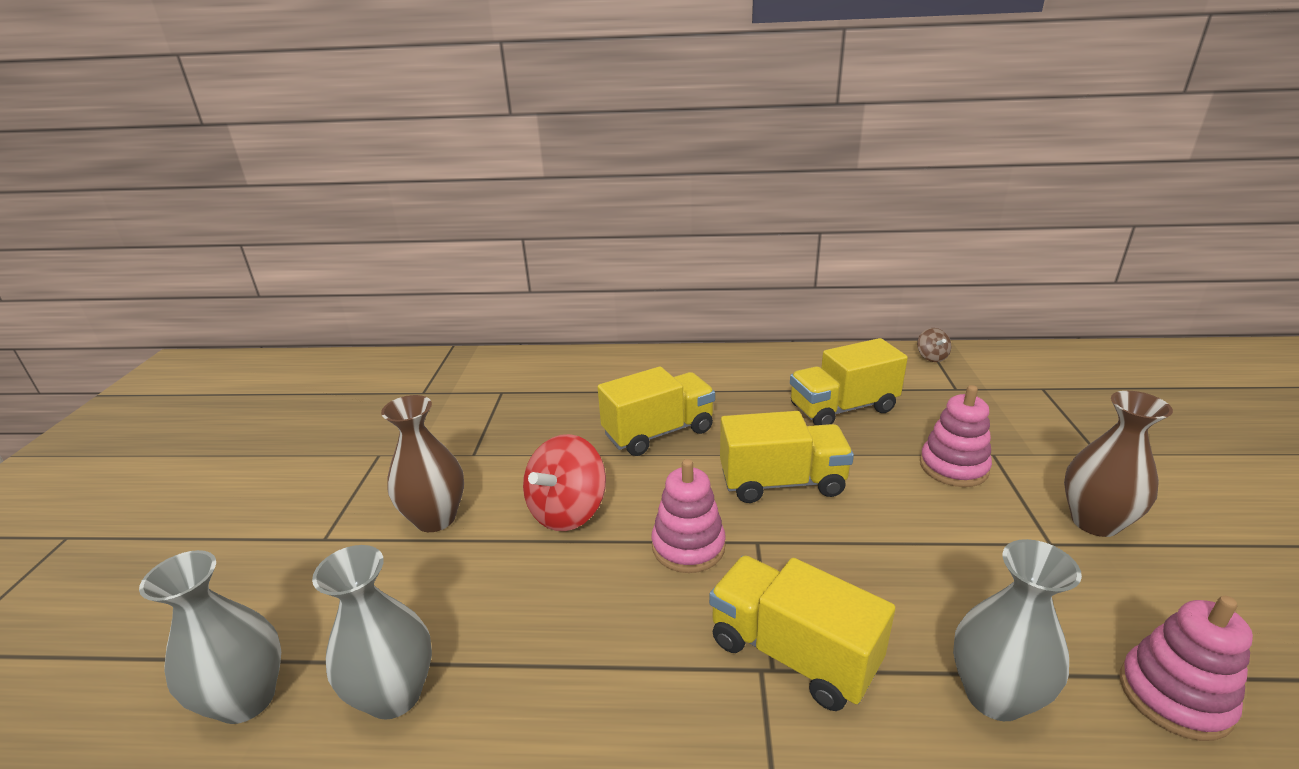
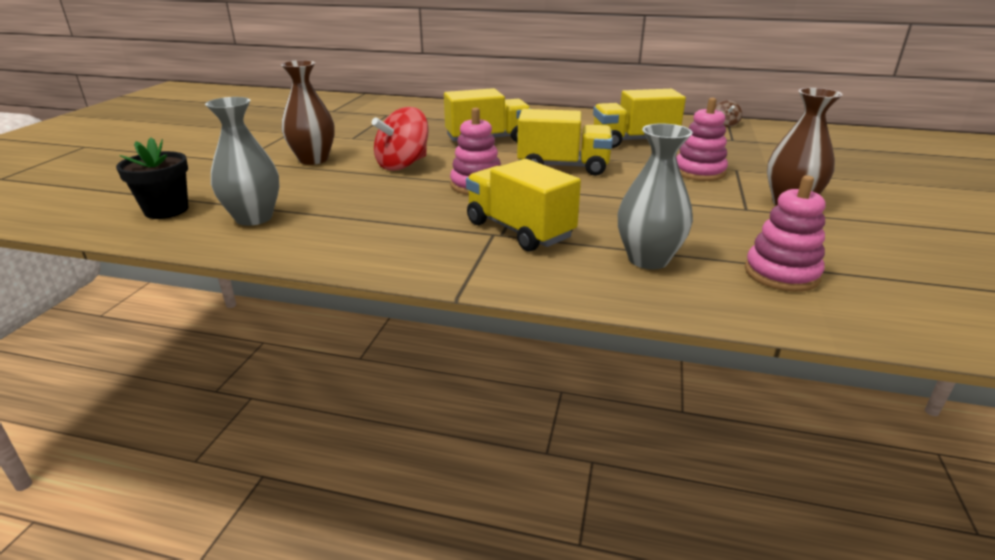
camera: 10 degrees right, 0 degrees up
grey vase [139,550,281,724] -> black flower pot [116,137,189,219]

